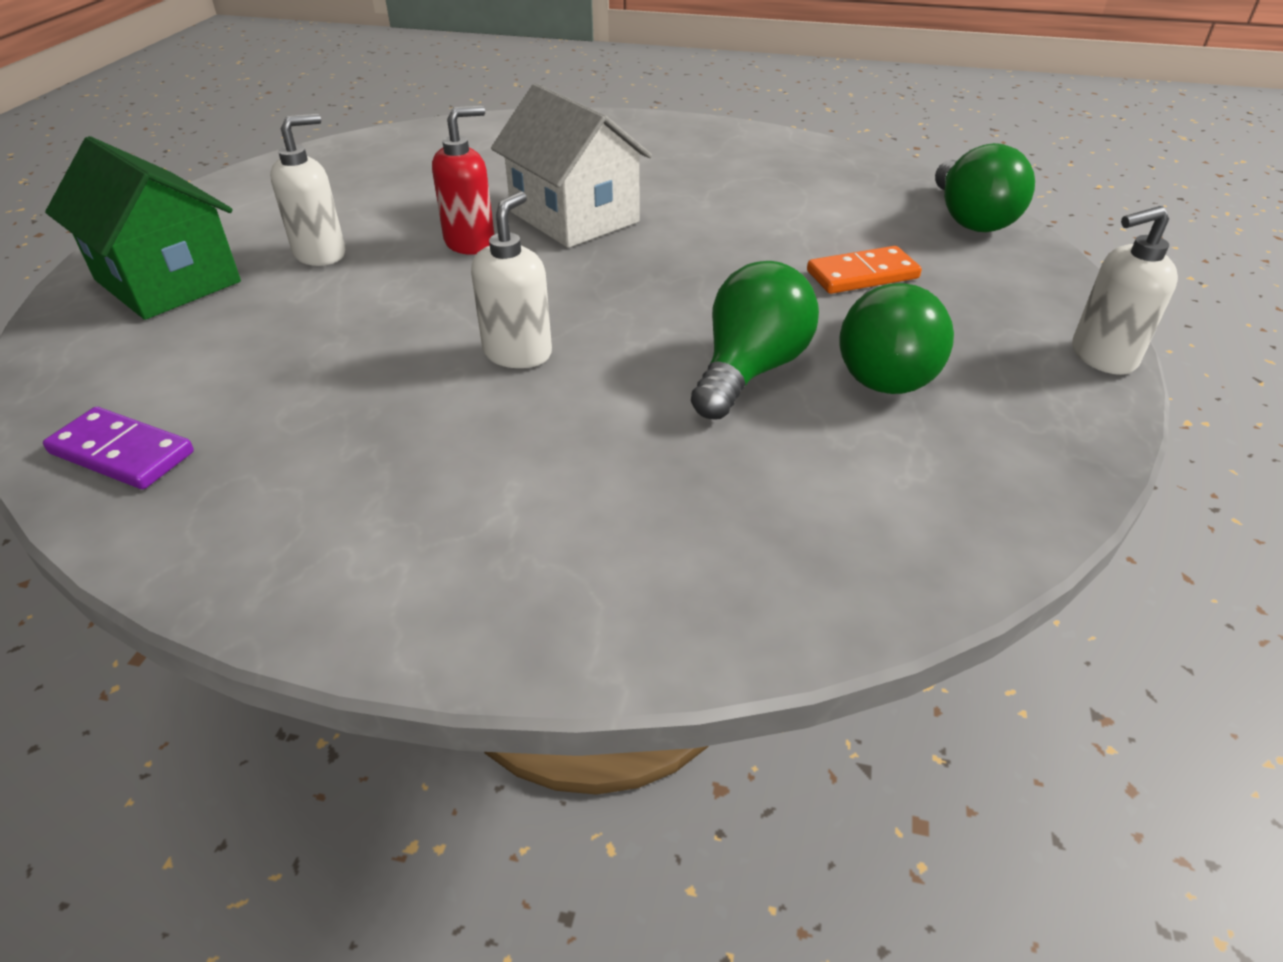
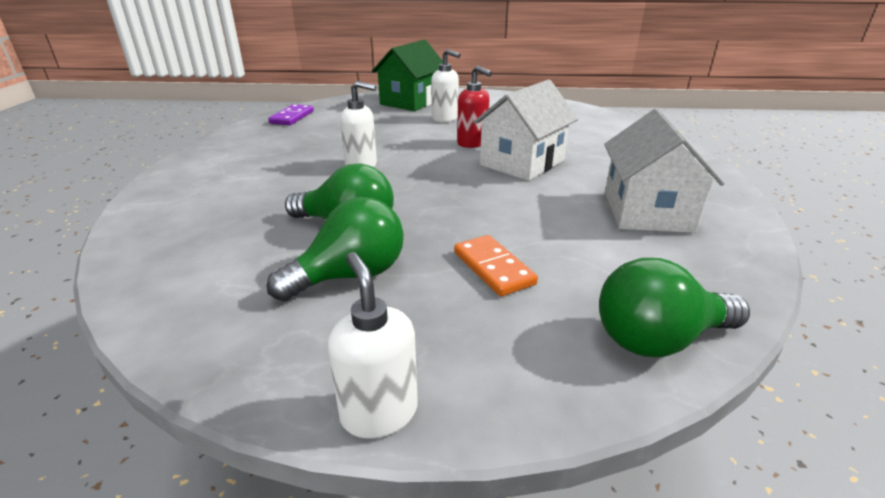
camera: 80 degrees right, 10 degrees down
green light bulb [839,283,954,394] -> green light bulb turned 150 degrees clockwise [267,197,404,301]
none -> white house [604,108,725,233]

